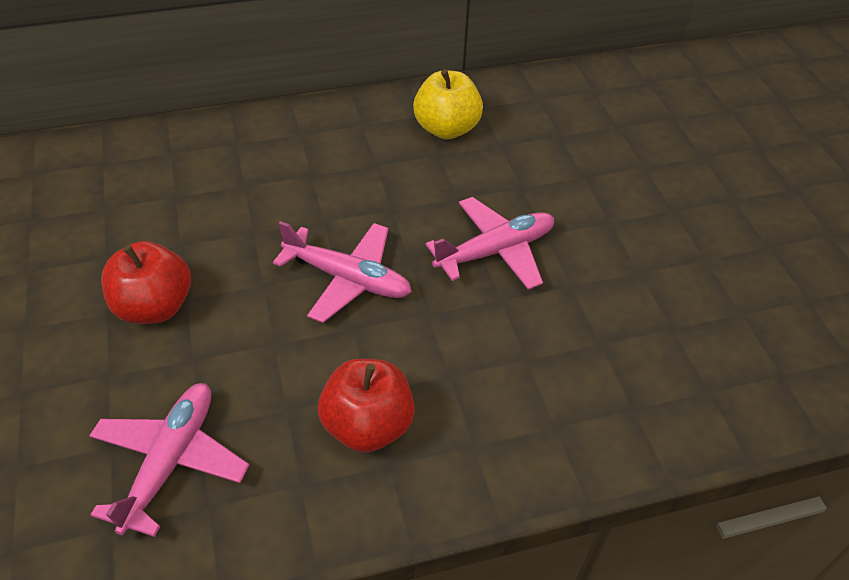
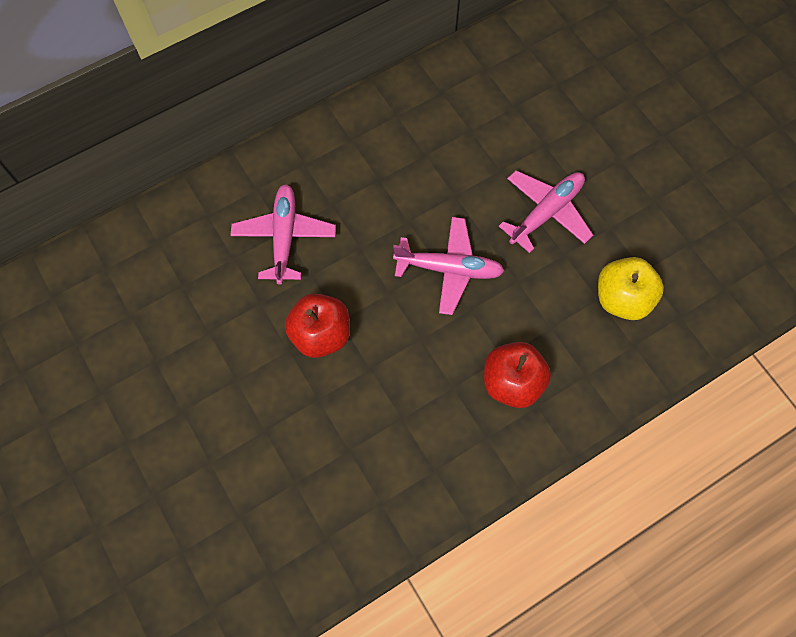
camera: 15 degrees left, 20 degrees up
pink plane [89,383,249,537] -> pink plane moved to [230,184,336,285]
yellow apple [413,69,483,139] -> yellow apple moved to [598,257,664,320]

